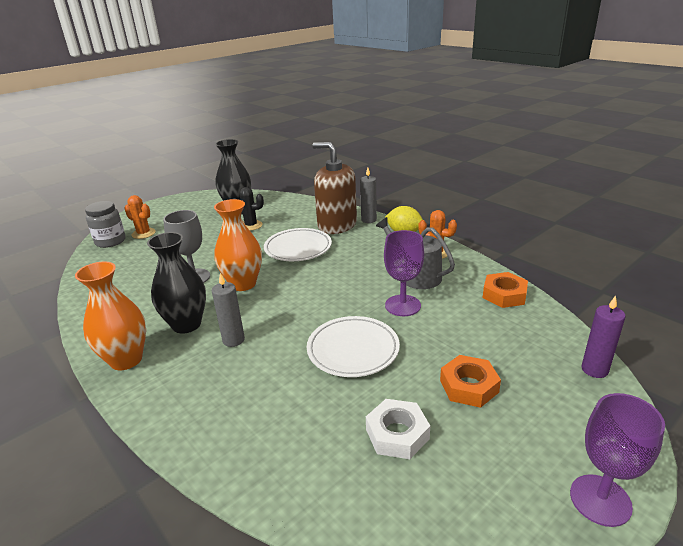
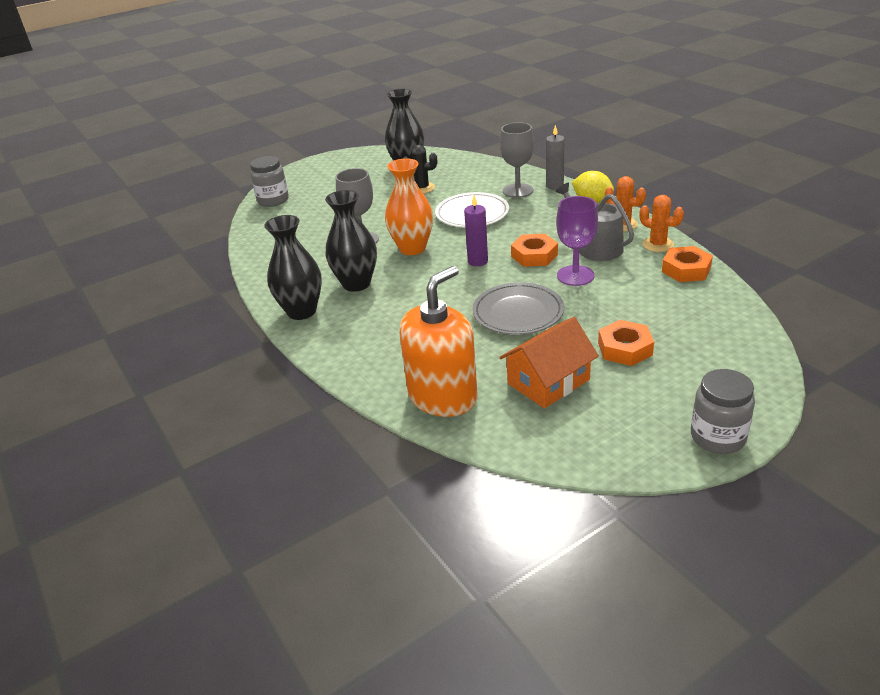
camera: 10 degrees right, 5 degrees up
orange vase [75,261,146,370] -> black vase [264,215,322,320]
orange cactus [124,195,156,239] -> orange cactus moved to [639,195,684,252]
grey candle [212,273,245,347] -> none
white plate [307,316,400,377] -> grey plate [472,282,564,335]
brown soap dispenser [312,142,357,234] -> grey goblet [500,122,534,198]
white nut [366,399,430,459] -> orange house [499,317,599,408]
purple goblet [570,393,665,527] -> grey jar [691,369,755,454]
purple candle [582,296,625,378] -> purple candle moved to [464,195,488,266]
none -> orange soap dispenser [399,266,478,417]
none -> orange nut [511,234,558,267]

